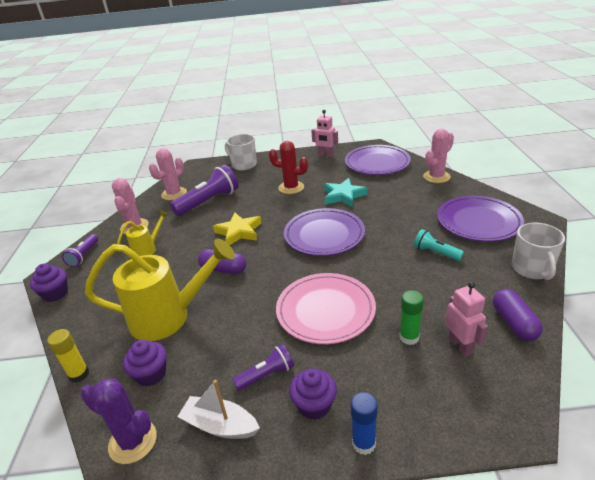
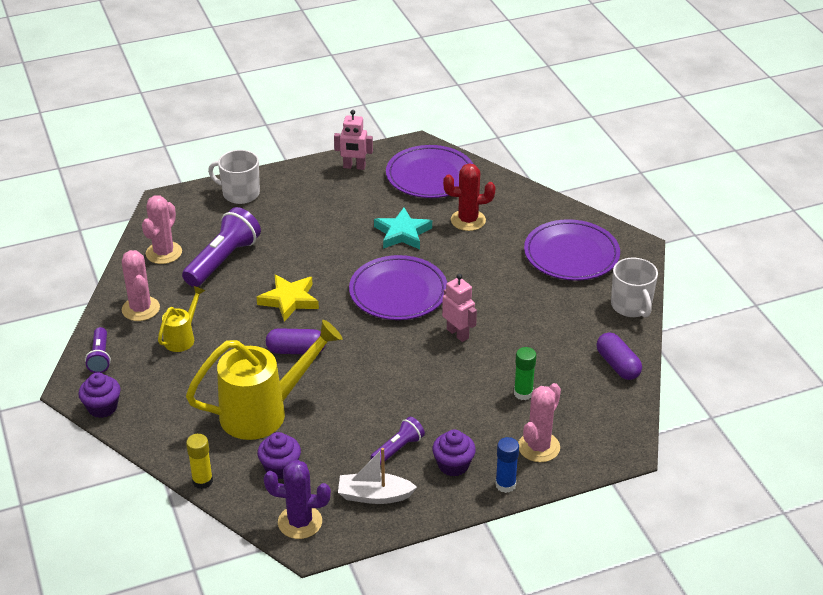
camera: 20 degrees left, 5 degrees up
red cactus [269,141,308,194] -> red cactus moved to [443,163,495,231]
pink plate [276,273,376,344] -> none
turquoise flashlight [414,229,464,261] -> none
pink cactus [423,129,454,183] -> pink cactus moved to [518,383,561,462]
pink robot [445,282,488,357] -> pink robot moved to [442,274,477,342]

